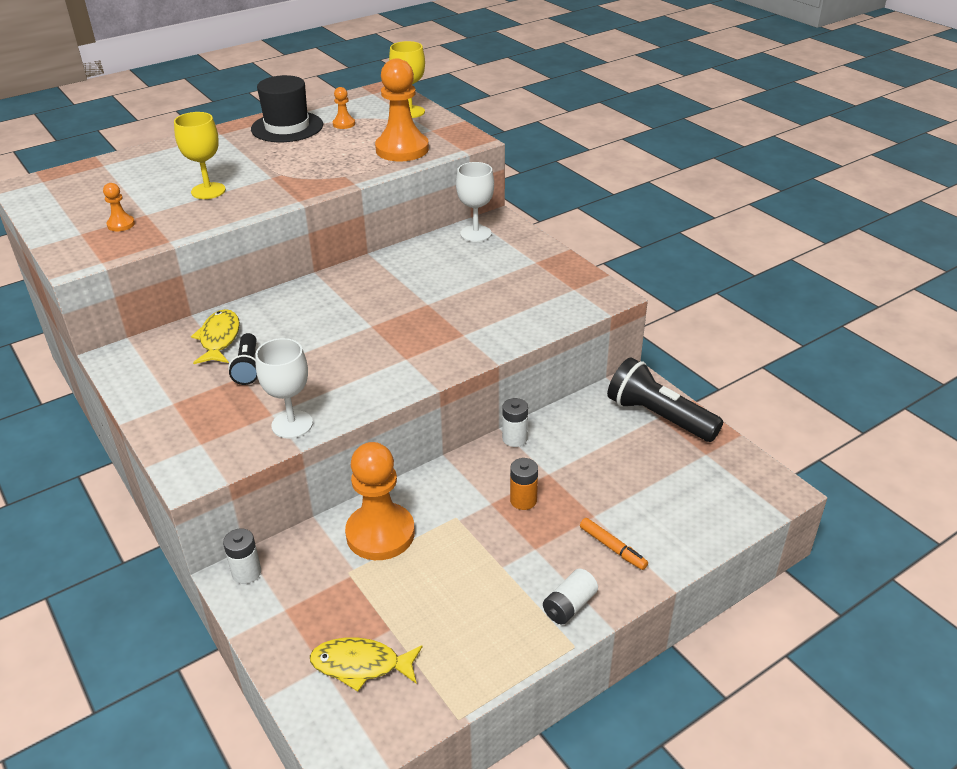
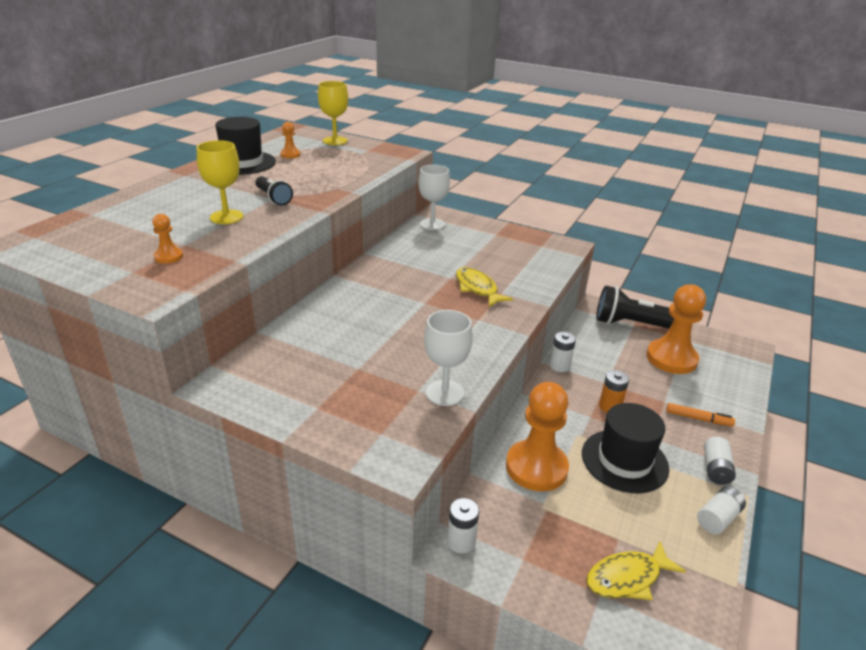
camera: 30 degrees left, 5 degrees down
yellow fish [191,309,240,364] -> yellow fish moved to [456,267,513,307]
black flashlight [228,333,258,385] -> black flashlight moved to [255,176,293,206]
orange pawn [375,58,429,162] -> orange pawn moved to [647,284,706,374]
none -> black hat [582,403,669,494]
none -> white battery [697,486,746,534]

